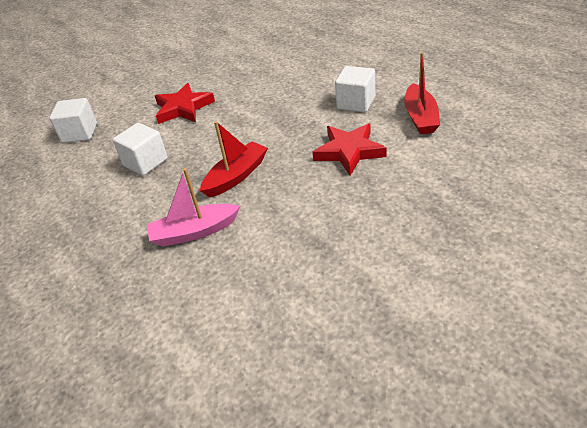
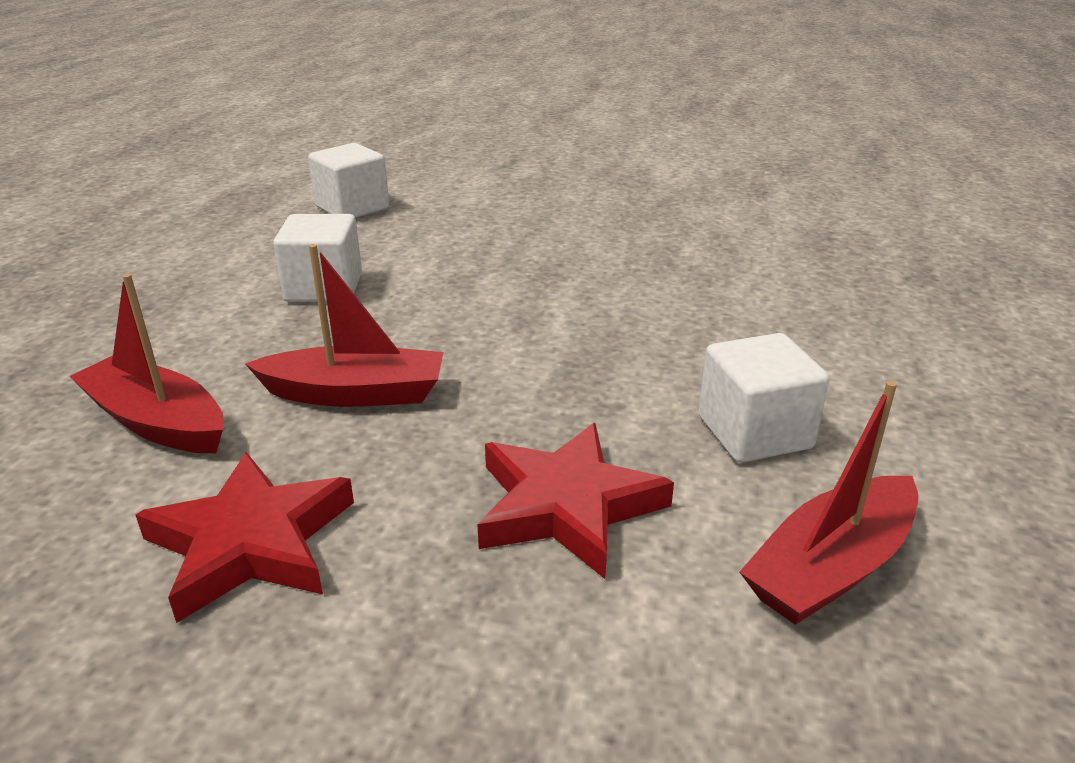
camera: 45 degrees right, 10 degrees down
pink boat [147,168,240,247] -> red boat [69,274,224,453]
red star [155,83,215,124] -> red star moved to [135,452,354,623]

